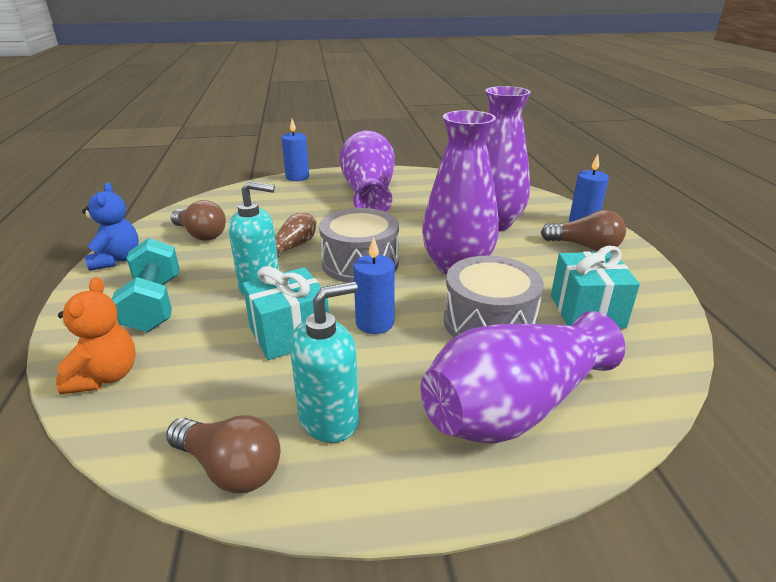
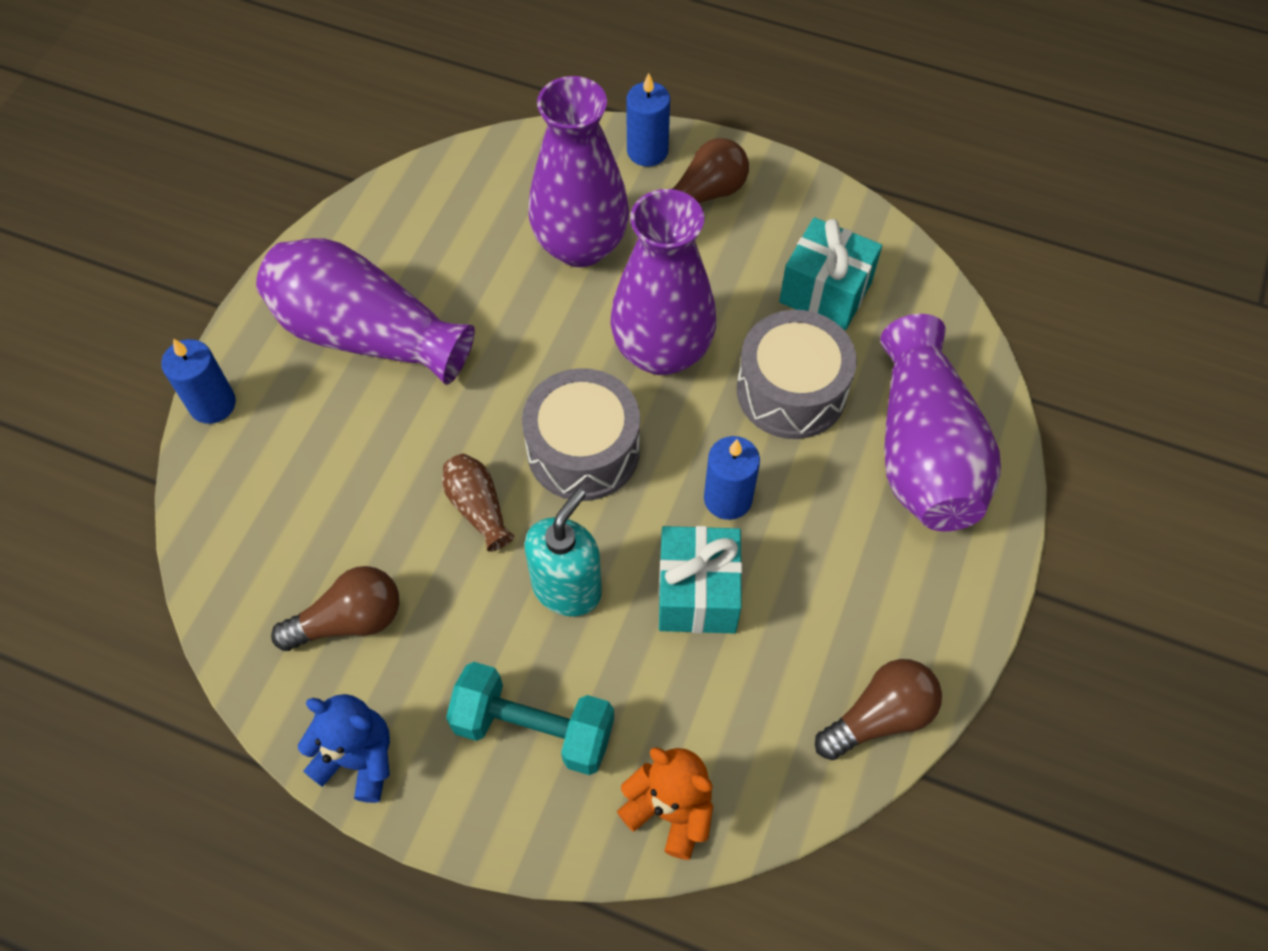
camera: 60 degrees left, 30 degrees up
turquoise soap dispenser [290,281,359,443] -> none

